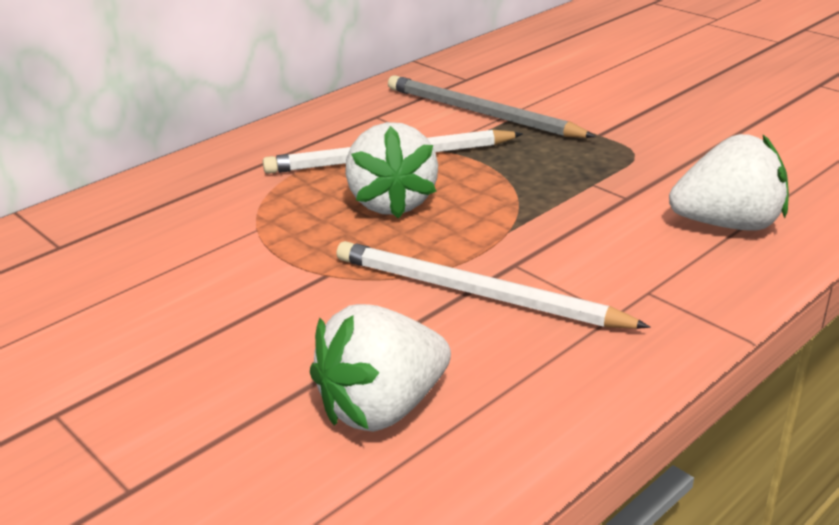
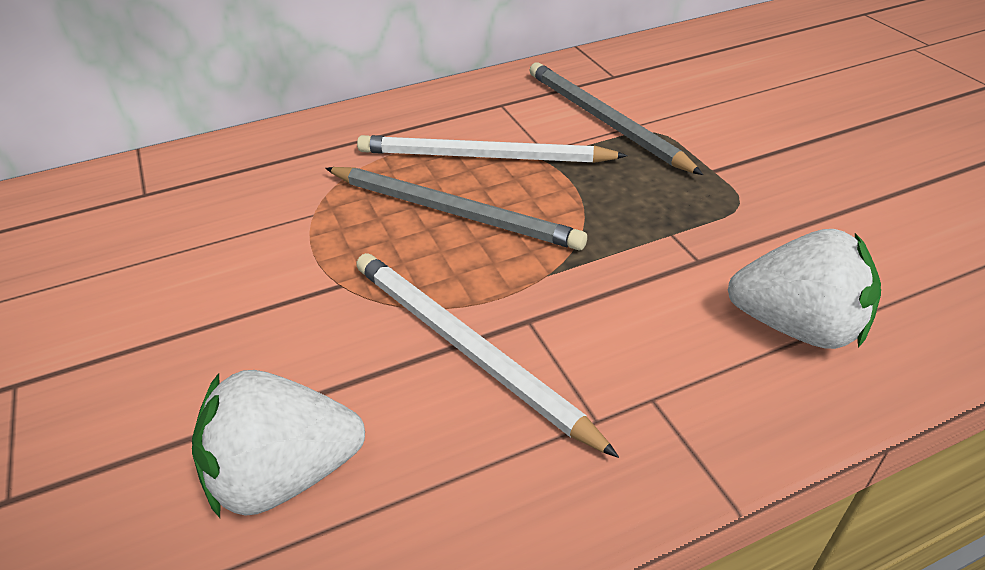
camera: 20 degrees right, 10 degrees up
white strawberry [345,122,438,219] -> grey pencil [325,167,587,250]

